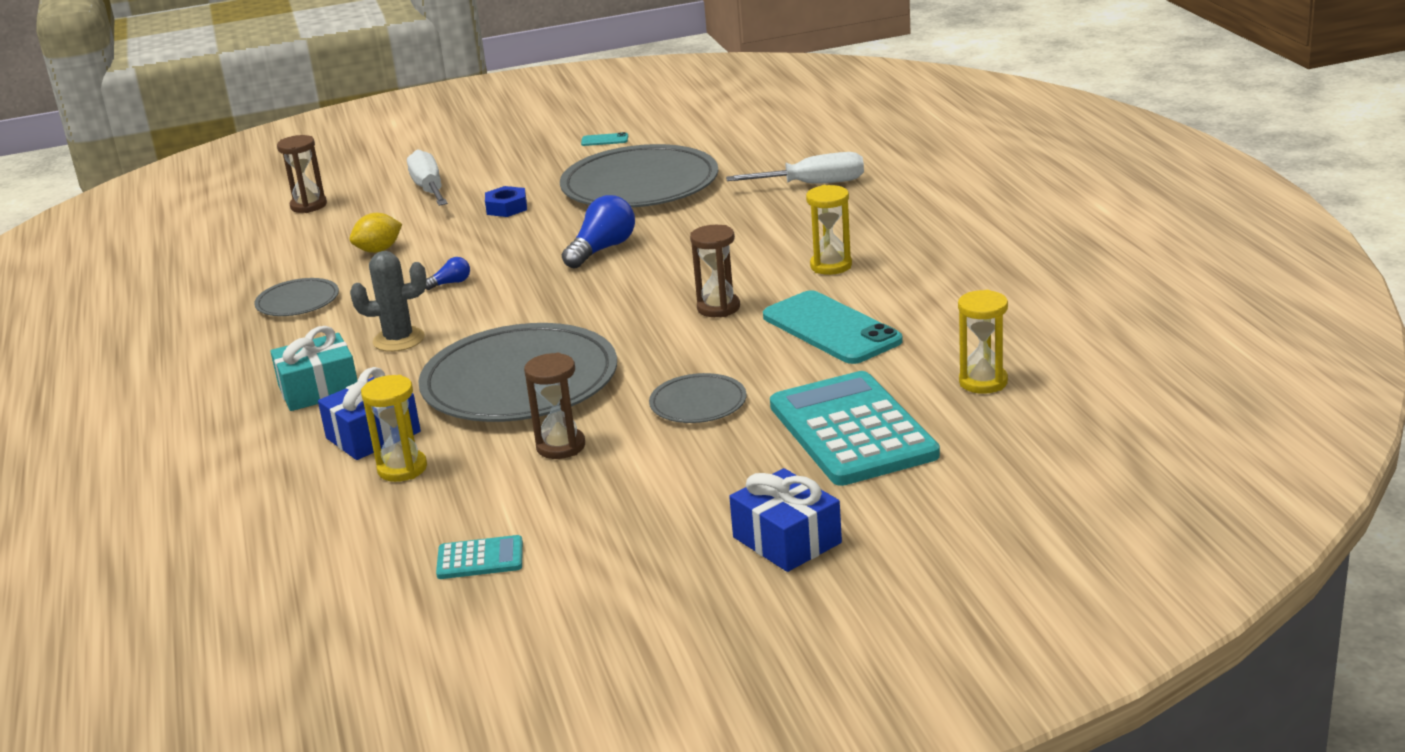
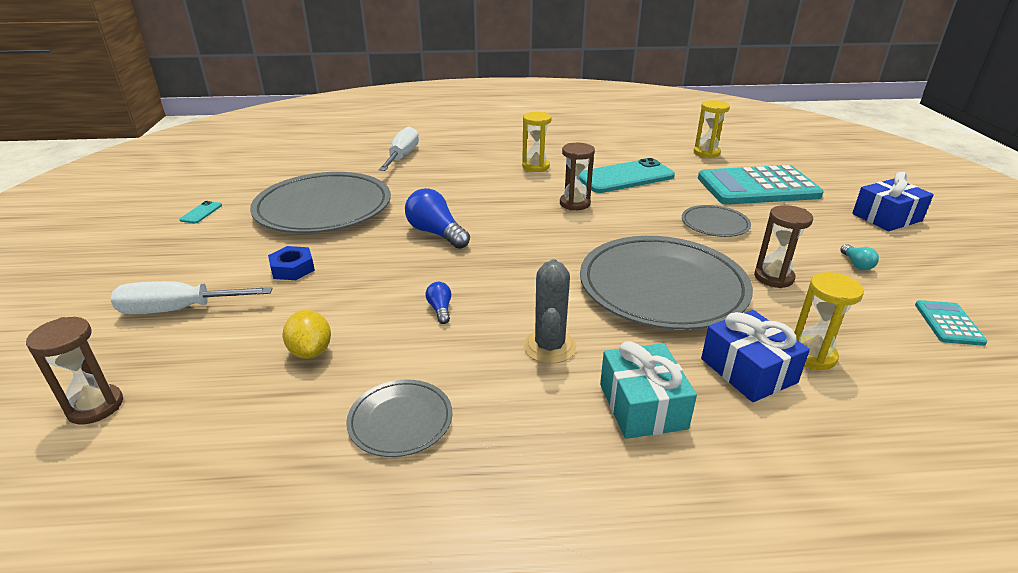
camera: 80 degrees left, 5 degrees up
none -> turquoise light bulb [840,244,879,270]

